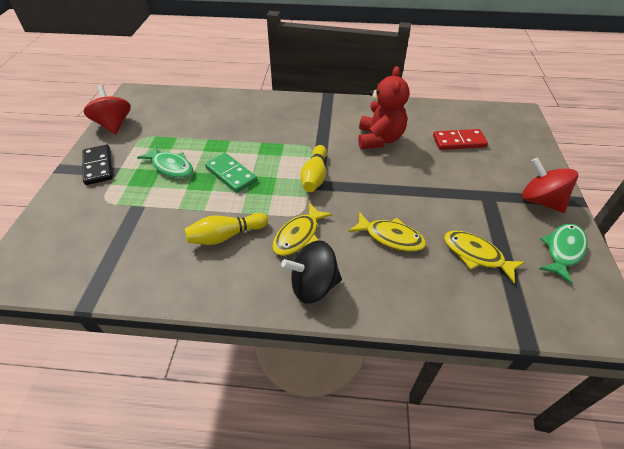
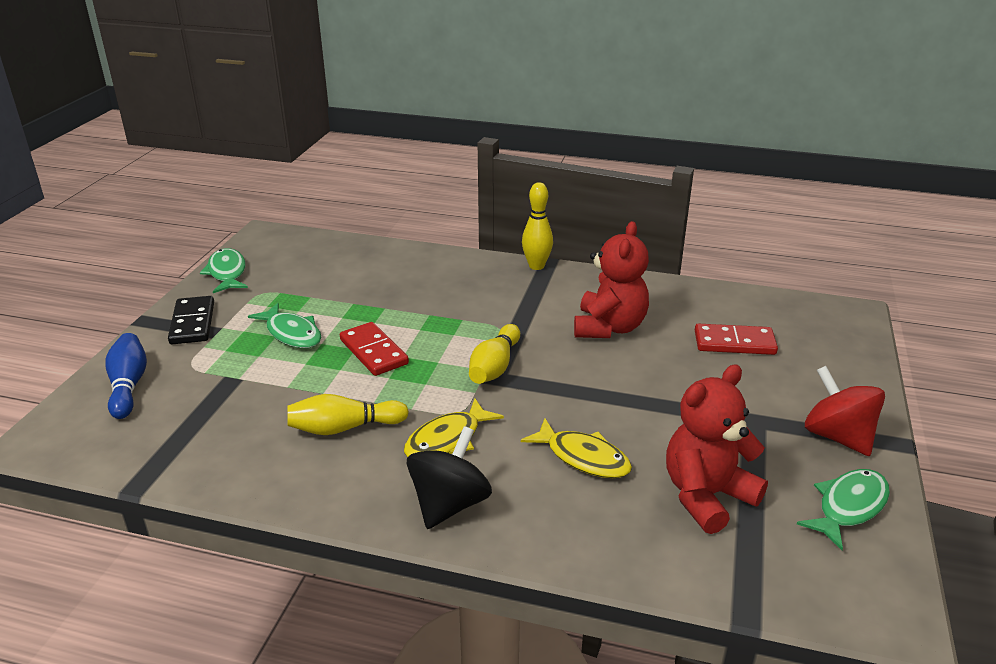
camera: 10 degrees right, 15 degrees down
red spinning top [83,85,131,135] -> green fish [200,248,248,293]
green domino [205,153,257,193] -> red domino [340,322,409,376]
black spinning top [281,240,342,304] -> black spinning top turned 120 degrees clockwise [407,426,492,529]
yellow fish [444,231,525,283] -> red teddy bear [666,365,768,534]
none -> blue bowling pin [105,333,147,419]
none -> yellow bowling pin [522,182,553,270]

